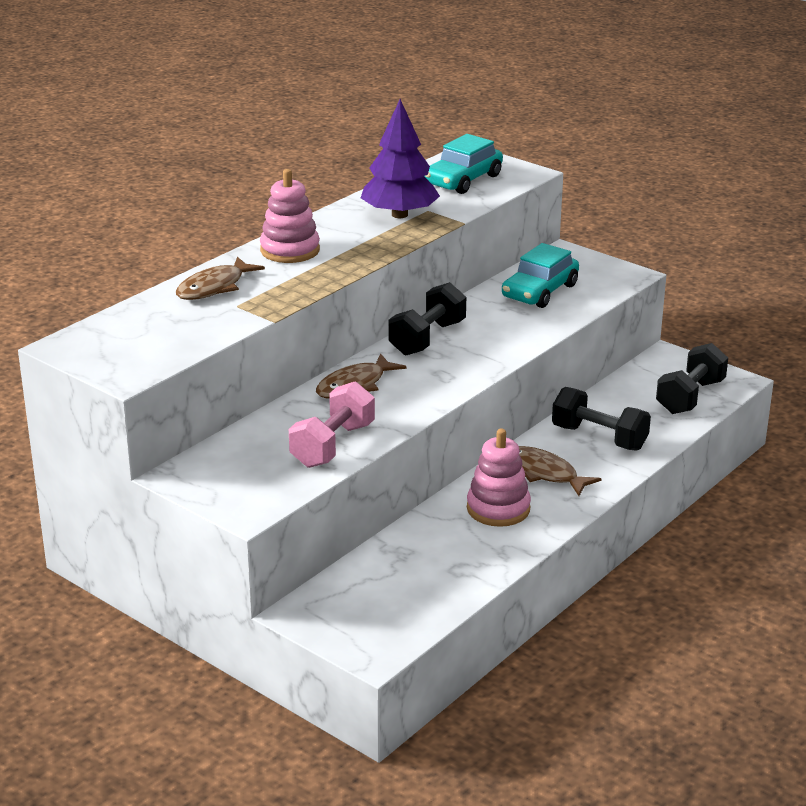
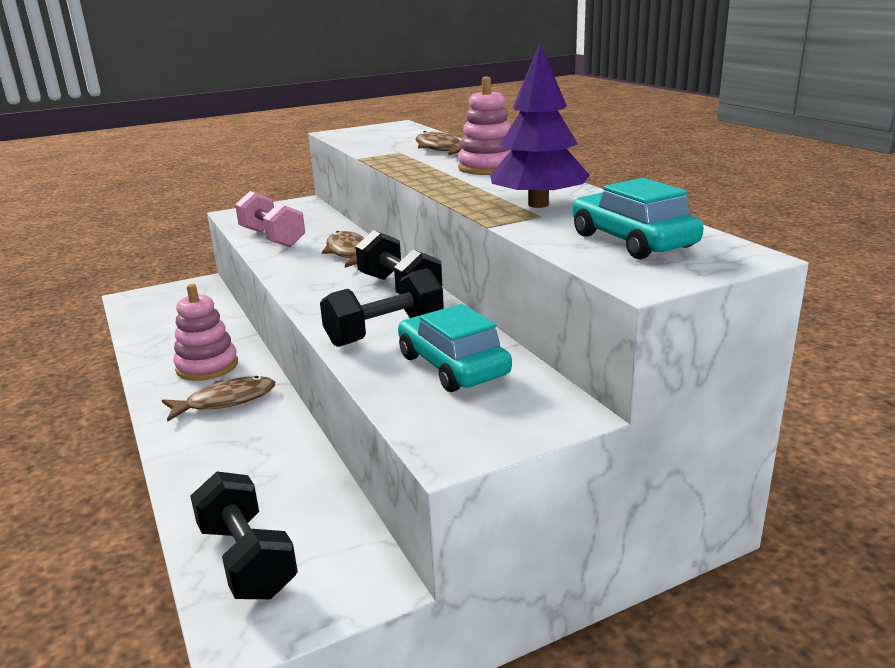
camera: 115 degrees right, 5 degrees down
black dumbbell [552,387,651,451] -> black dumbbell moved to [320,268,444,347]

